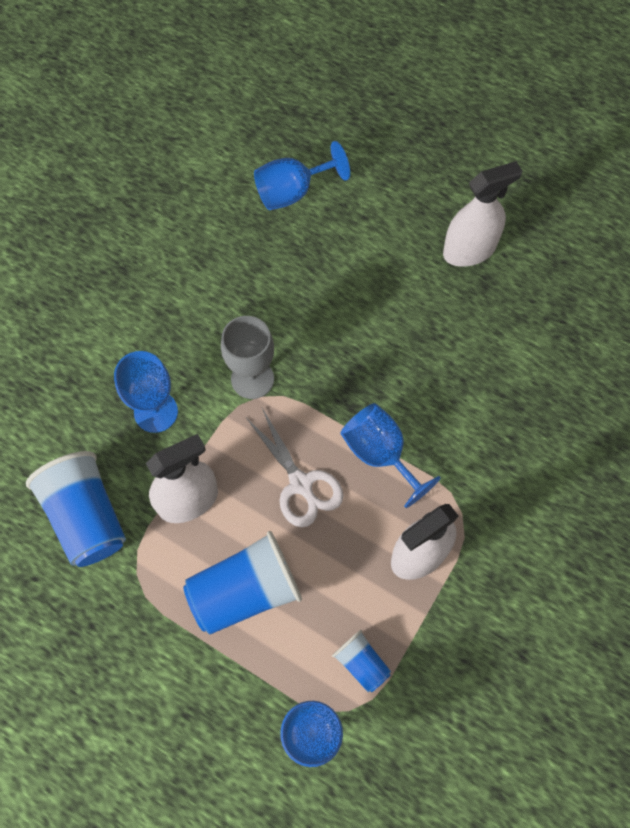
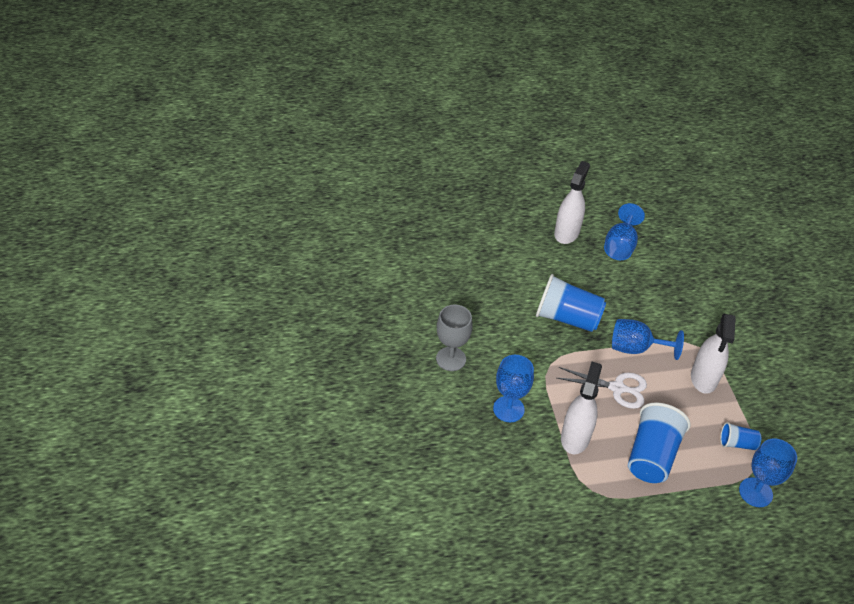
camera: 45 degrees left, 20 degrees down
blue cup [26,451,126,567] -> blue cup moved to [536,274,606,332]
grey goblet [221,316,274,399] -> grey goblet moved to [436,305,473,371]
blue goblet [254,141,350,210] -> blue goblet moved to [604,203,645,260]

